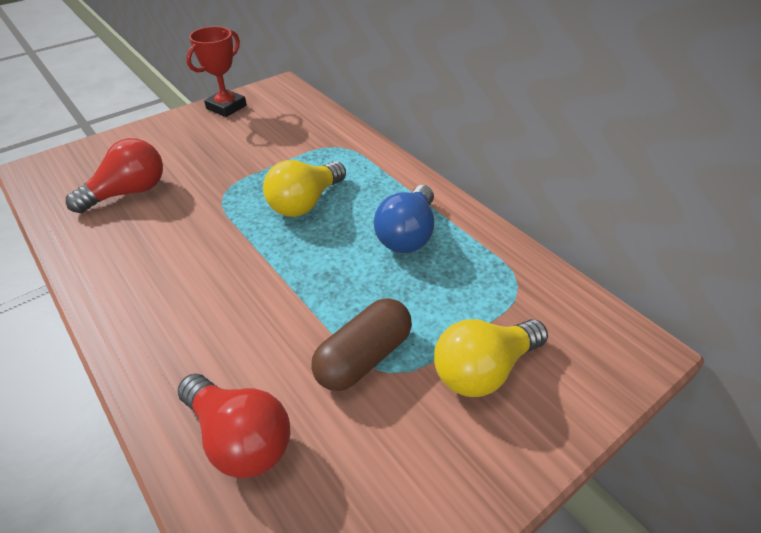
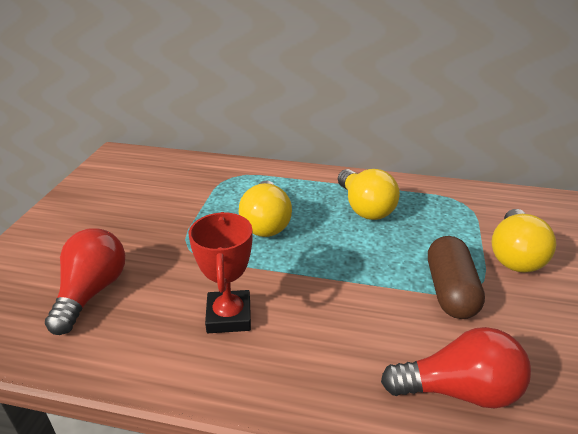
camera: 40 degrees left, 10 degrees down
red trophy [186,26,247,117] -> red trophy moved to [189,212,252,333]
blue light bulb [374,185,434,253] -> yellow light bulb [338,169,400,220]

